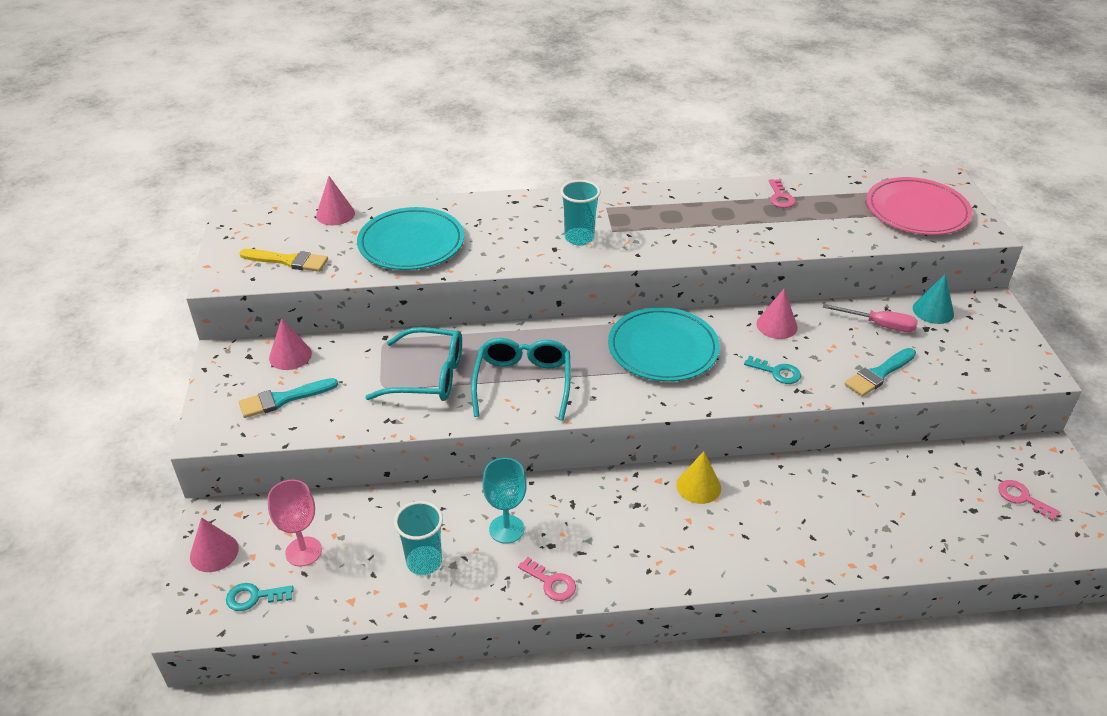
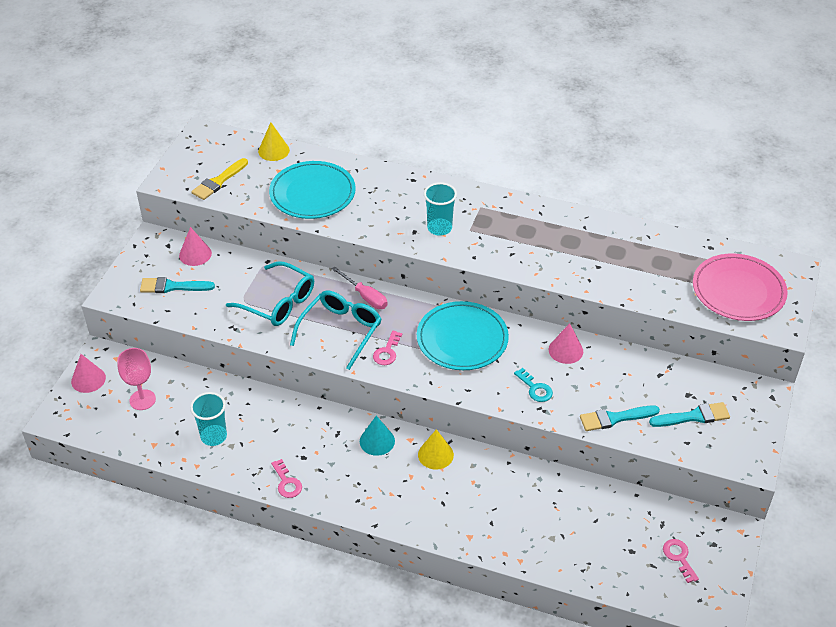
camera: 25 degrees right, 5 degrees up
turquoise key [226,583,293,611] -> none
yellow brush [239,249,328,272] -> yellow brush turned 90 degrees clockwise [191,158,248,200]
pink cone [316,176,355,225] -> yellow cone [258,122,290,161]
turquoise goblet [482,458,527,544] -> none
pink key [769,179,796,208] -> pink key moved to [373,331,402,365]
pink screwdriver [823,304,918,332] -> pink screwdriver moved to [331,266,388,309]
turquoise cone [913,274,954,324] -> turquoise cone moved to [360,416,395,456]
none -> turquoise brush [649,402,730,427]

